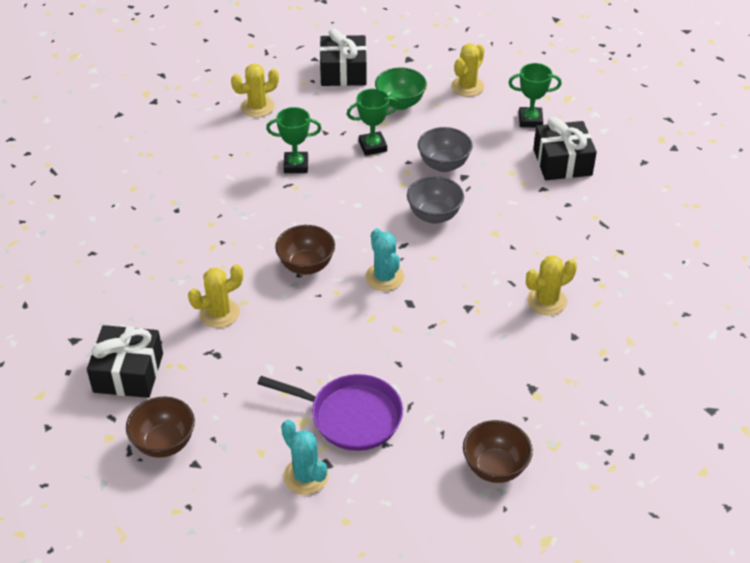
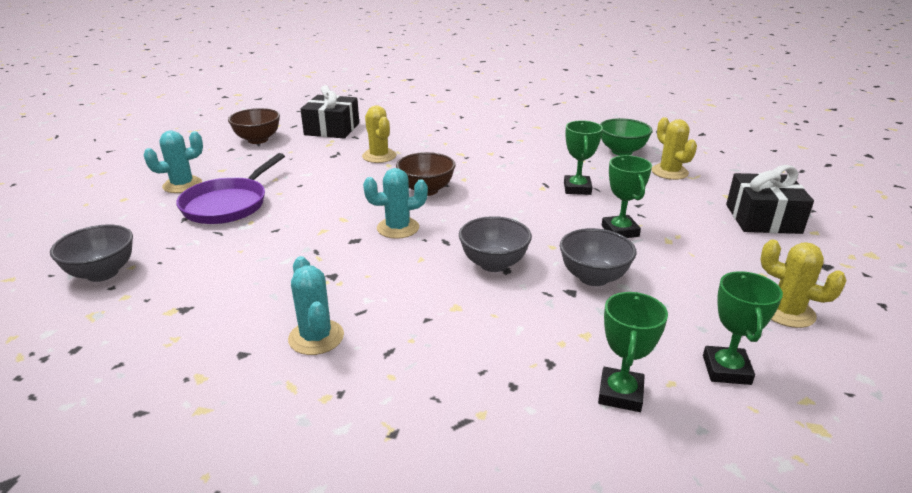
camera: 95 degrees right, 15 degrees down
green bowl [375,68,427,110] -> green bowl moved to [600,118,653,156]
brown bowl [463,420,533,483] -> grey bowl [50,224,133,282]
yellow cactus [526,255,577,315] -> turquoise cactus [288,256,344,355]
black gift [533,117,597,180] -> green trophy [598,292,668,412]

